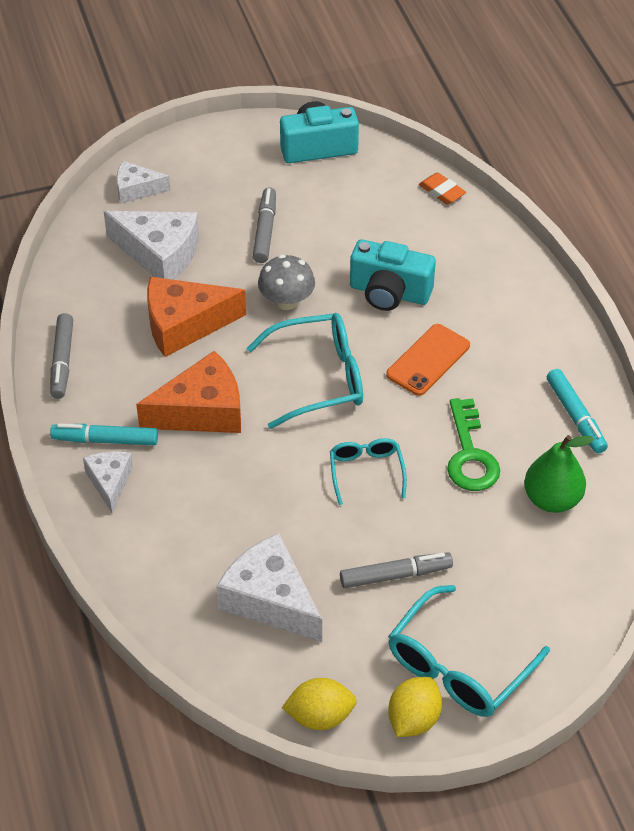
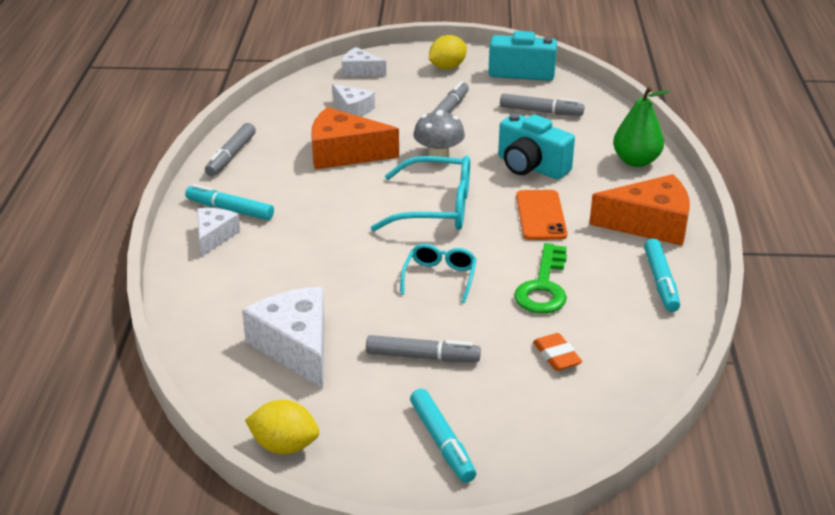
camera: 20 degrees right, 15 degrees down
white cheese [104,211,199,280] -> white cheese [332,84,375,117], size x0.58
orange cheese [136,351,241,433] -> orange cheese moved to [589,174,690,246]
orange phone [386,324,470,396] -> orange phone turned 60 degrees counterclockwise [516,190,567,240]
turquoise glasses [388,585,550,717] -> turquoise marker [410,389,476,483]
yellow lemon [388,677,442,737] -> yellow lemon moved to [429,35,467,69]
orange eraser [419,172,466,204] -> orange eraser moved to [533,333,582,371]
green pear [524,435,594,513] -> green pear moved to [613,87,670,167]
none -> grey marker [500,93,584,116]

